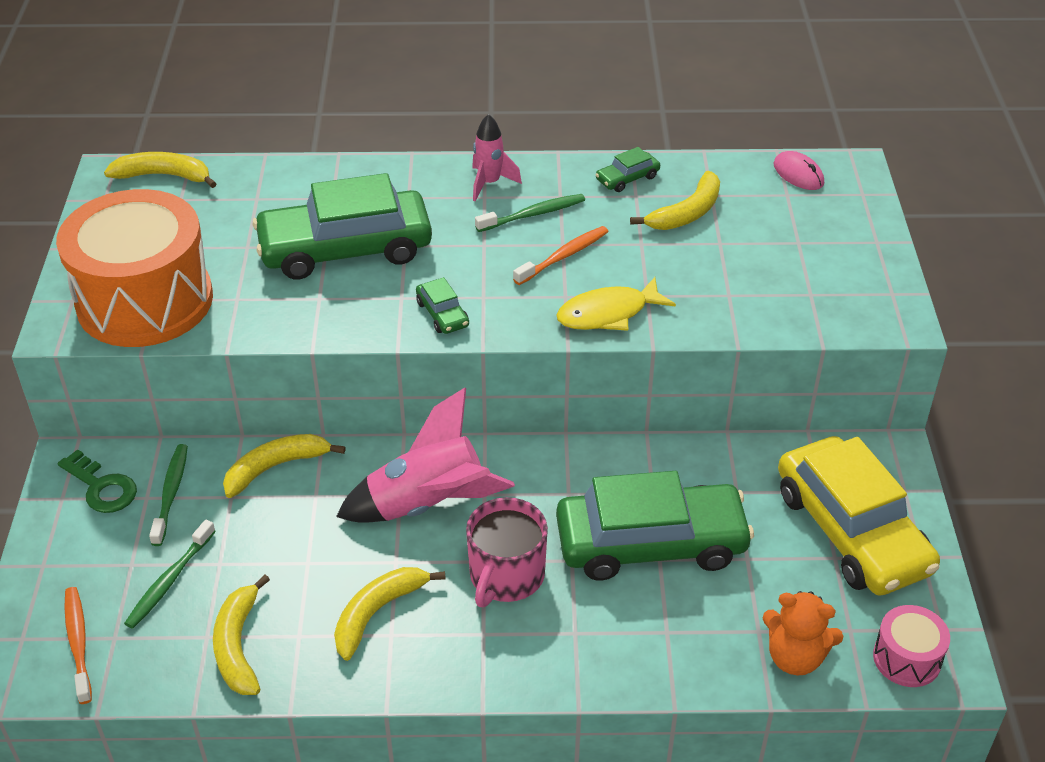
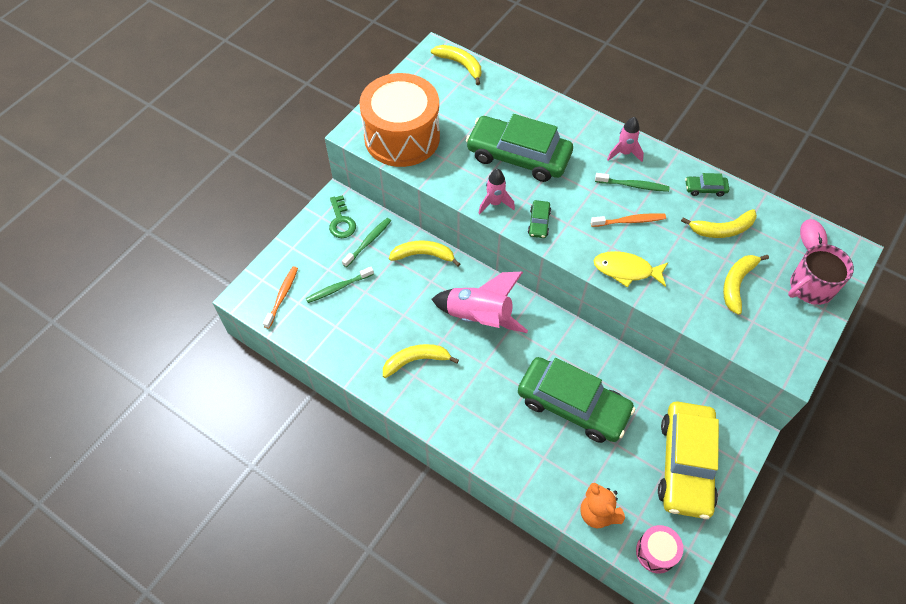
camera: 35 degrees right, 15 degrees up
yellow banana [213,575,270,695] -> yellow banana moved to [723,255,769,315]
pink mug [466,497,548,607] -> pink mug moved to [788,244,854,305]
none -> pink rocket [478,169,515,215]

